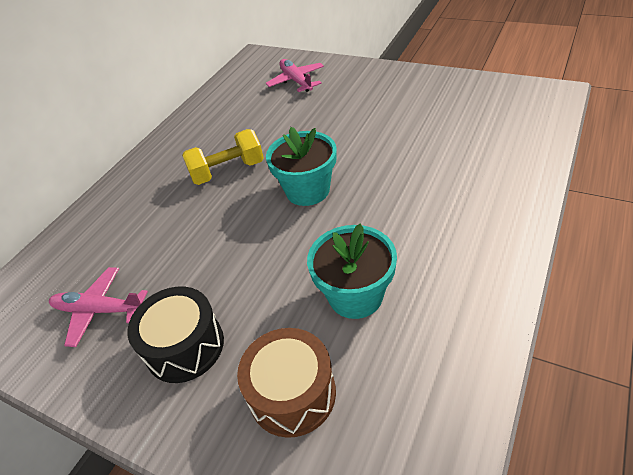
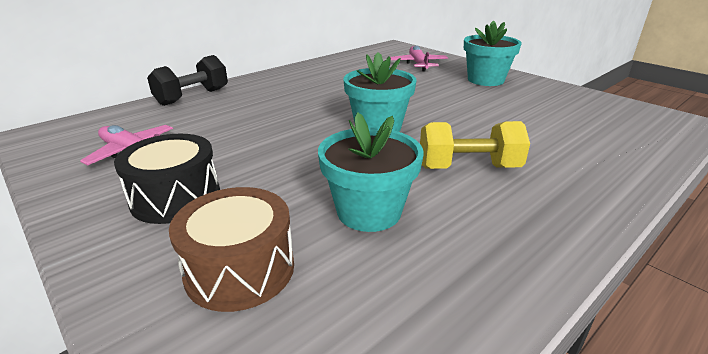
camera: 15 degrees right, 15 degrees down
yellow dumbbell [182,129,264,185] -> yellow dumbbell moved to [420,121,530,169]
none -> black dumbbell [147,55,228,106]
none -> turquoise flower pot [464,20,522,86]

